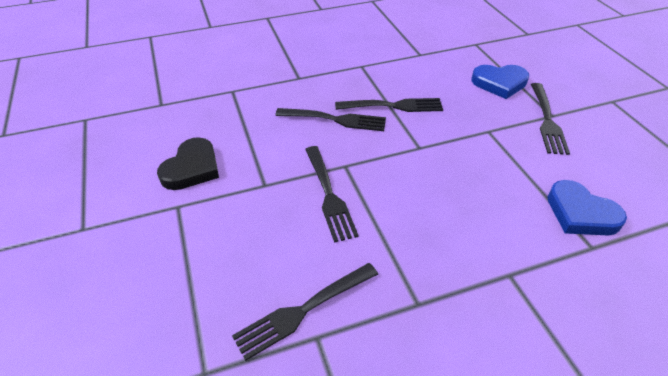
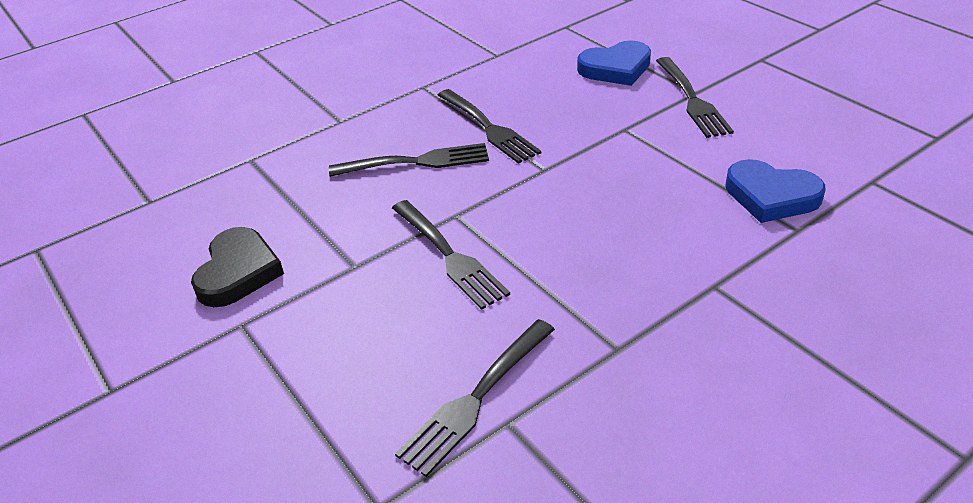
camera: 15 degrees left, 5 degrees down
black fork [335,98,443,112] -> black fork turned 75 degrees clockwise [438,89,541,164]

